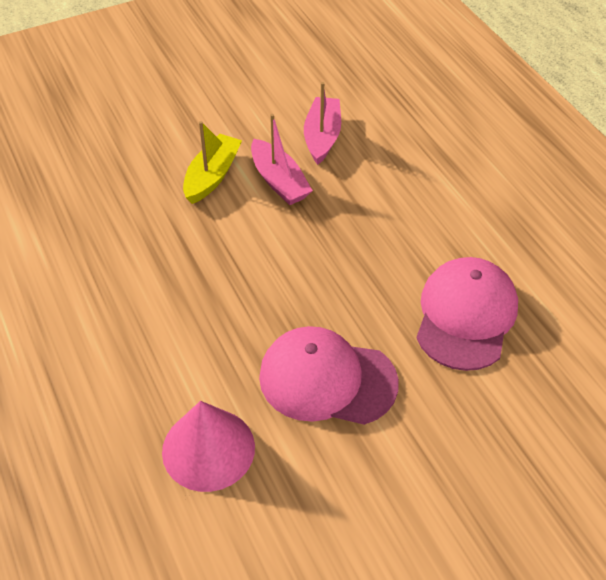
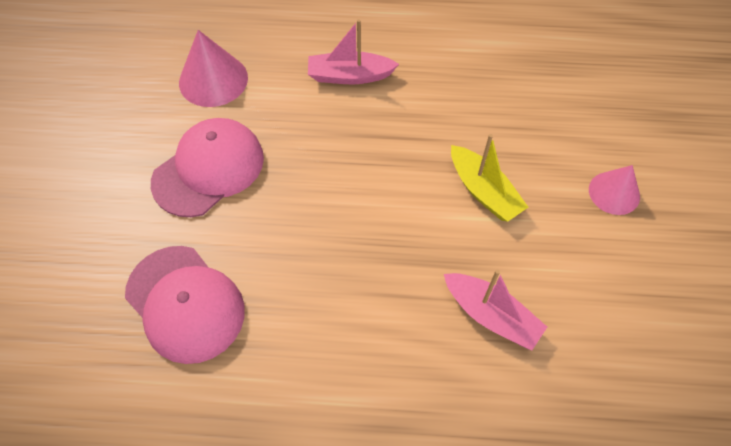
camera: 120 degrees right, 10 degrees up
pink boat [251,114,313,205] -> pink boat moved to [308,19,399,84]
none -> pink cone [589,165,640,215]

